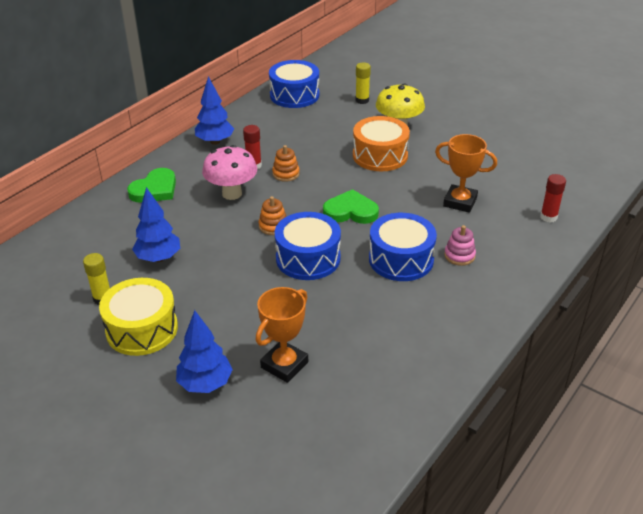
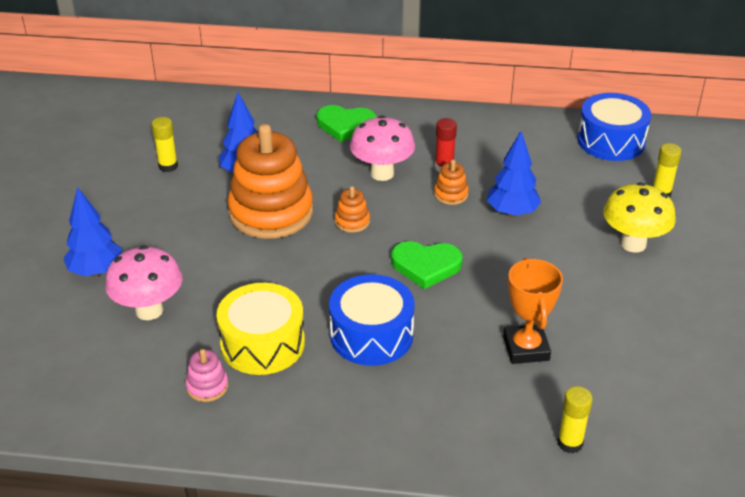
camera: 60 degrees right, 0 degrees up
yellow drum [99,278,178,356] -> yellow drum moved to [216,283,305,375]
blue tree [195,76,234,145] -> blue tree moved to [487,131,541,217]
orange trophy [256,287,308,383] -> pink mushroom [105,245,182,320]
blue drum [275,212,341,280] -> none
green heart [323,189,379,224] -> green heart turned 120 degrees clockwise [391,241,463,289]
orange drum [353,116,410,171] -> none
pink stacking toy [444,225,476,266] -> pink stacking toy moved to [186,349,228,402]
red glue stick [540,174,566,223] -> yellow glue stick [557,386,593,453]
none -> orange stacking toy [227,124,313,239]

